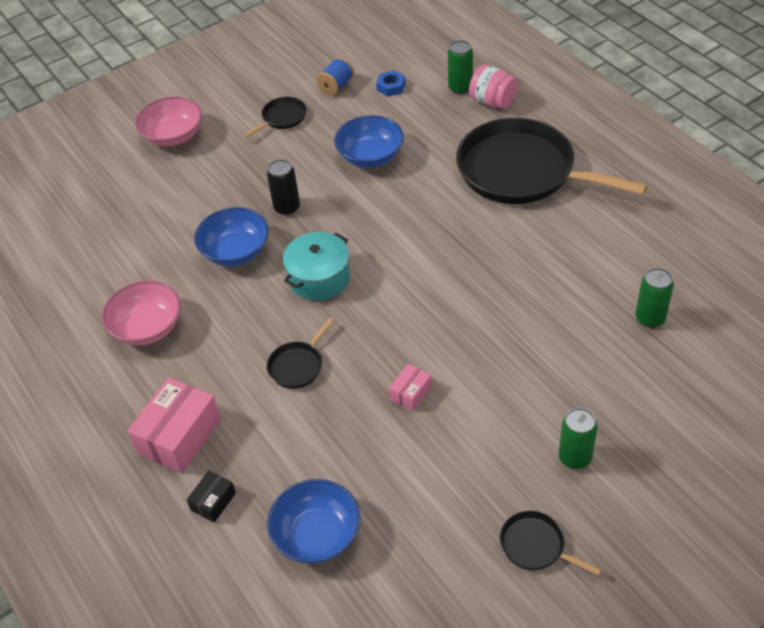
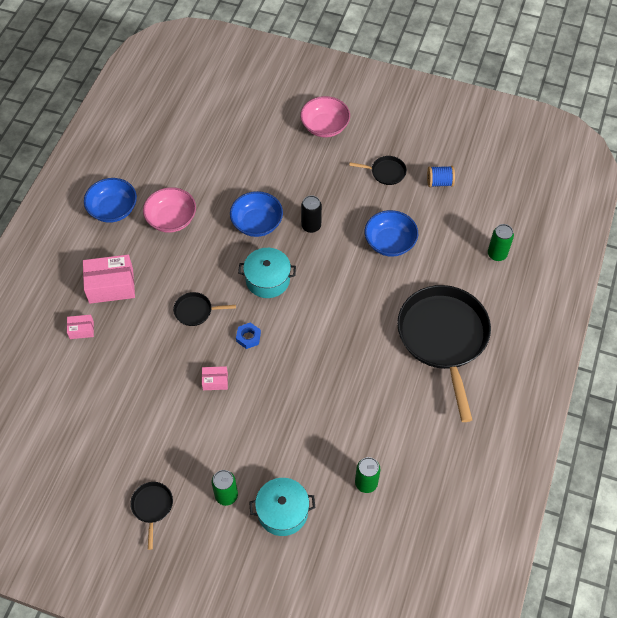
camera: 50 degrees right, 10 degrees up
black box [187,470,236,523] -> pink box [67,315,94,339]
blue bowl [267,479,360,564] -> blue bowl moved to [84,178,137,223]
blue nut [376,70,406,96] -> blue nut moved to [236,322,261,349]
pink jar [469,64,518,109] -> none
none -> turquoise pot [249,478,315,536]

